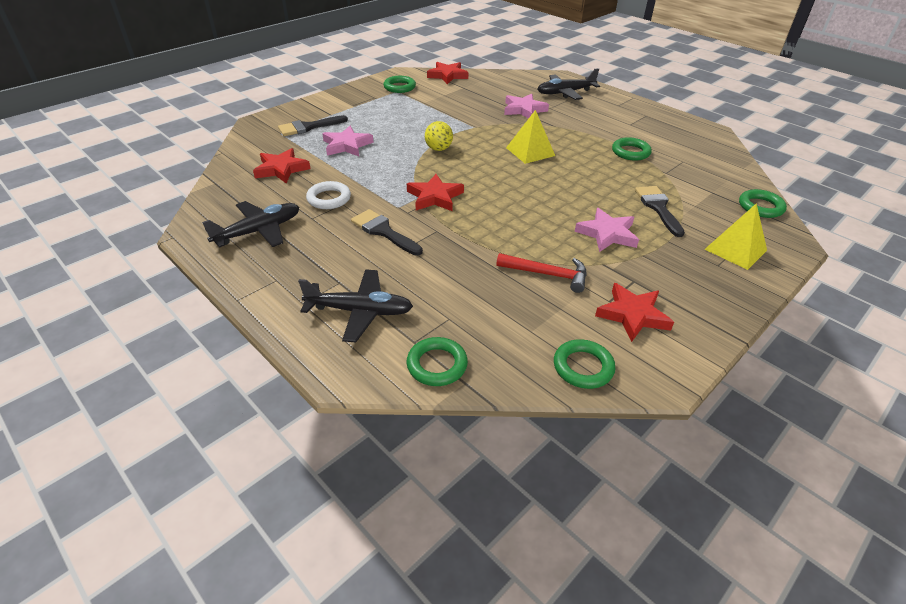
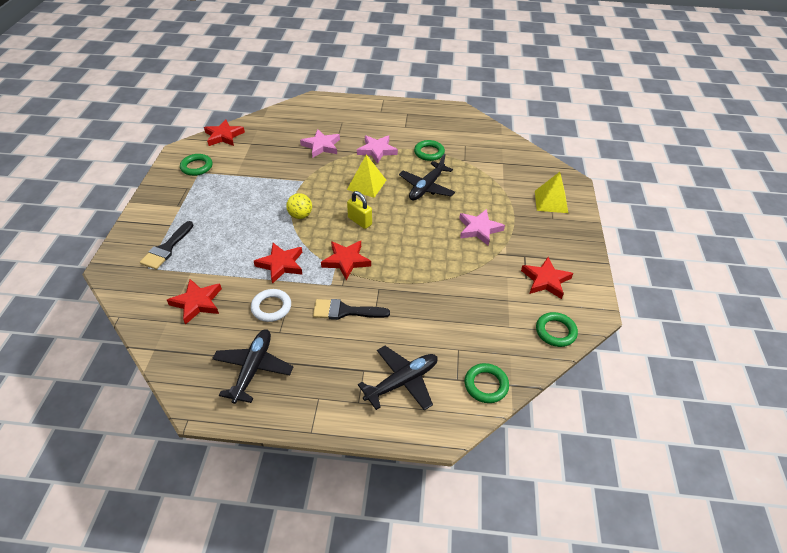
camera: 40 degrees left, 5 degrees up
pink star [322,126,374,156] -> pink star moved to [357,135,398,164]
red hammer [496,253,587,293] -> none
black plane [538,68,600,100] -> black plane moved to [399,154,455,200]
black brush [635,186,685,237] -> none
green ring [739,189,787,218] -> none
none -> red star [254,243,303,284]
none -> yellow padlock [347,191,372,229]

